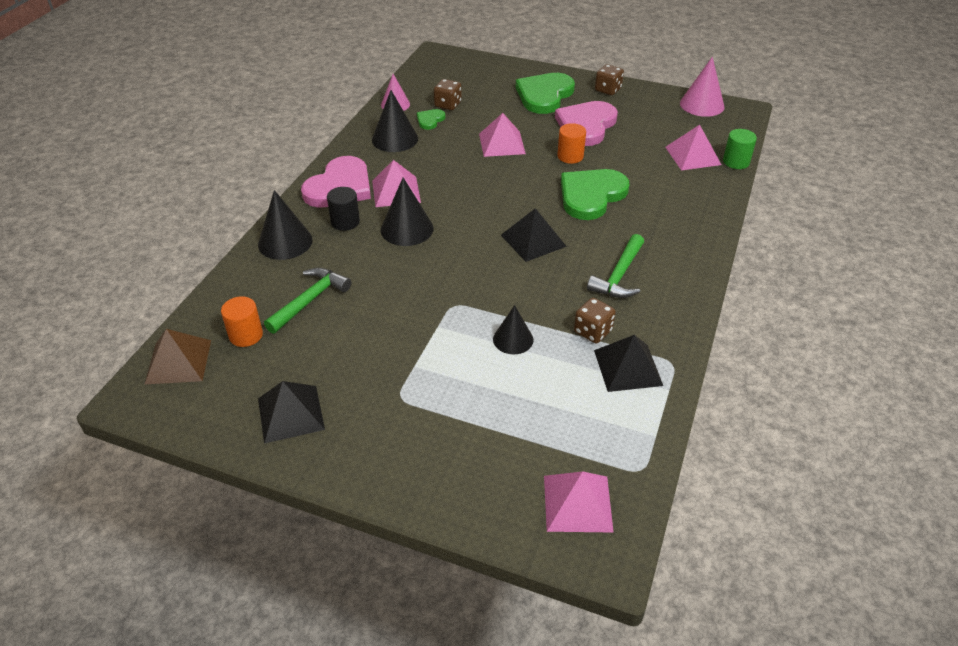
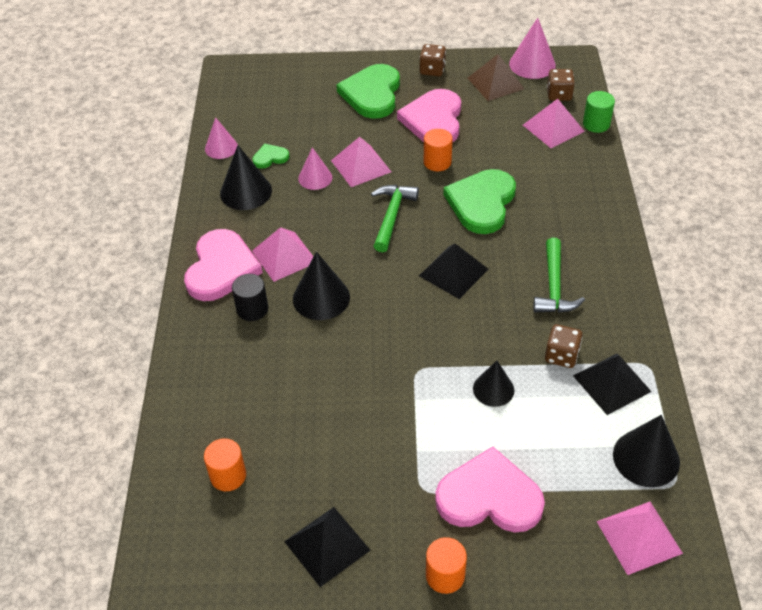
camera: 20 degrees left, 5 degrees up
brown pyramid [145,329,211,384] -> brown pyramid moved to [468,54,524,101]
black cone [258,190,313,260] -> black cone moved to [613,415,680,487]
green hammer [264,268,351,334] -> green hammer moved to [371,185,419,252]
green heart [417,109,445,130] -> green heart turned 60 degrees clockwise [252,144,290,169]
brown dice [434,79,462,110] -> brown dice moved to [547,69,575,101]
none -> pink cone [298,147,332,190]
none -> orange cylinder [426,537,467,594]
none -> pink heart [435,446,545,533]

